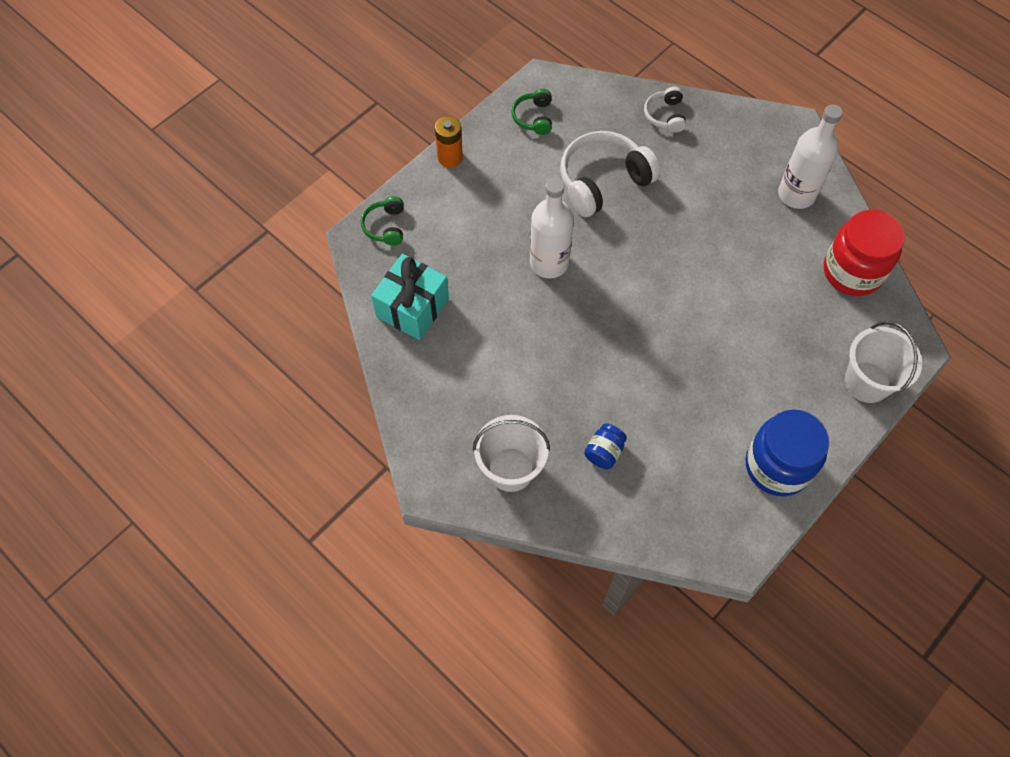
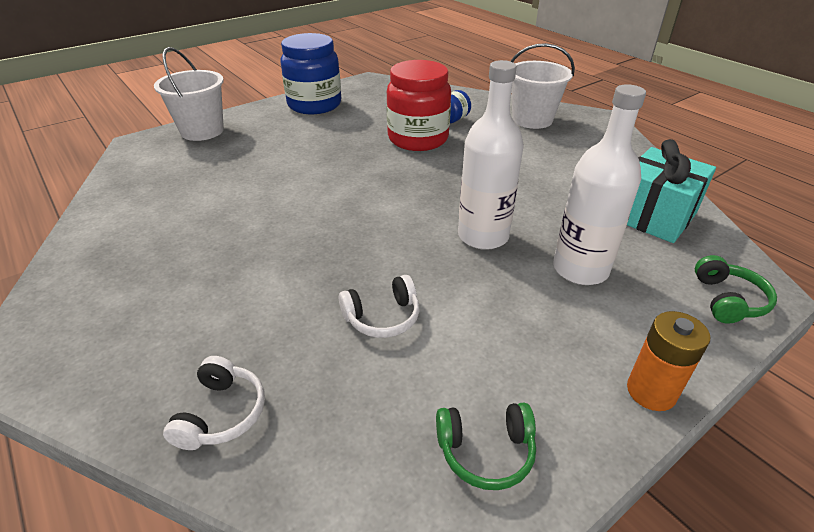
camera: 170 degrees left, 25 degrees down
green headphones [511,89,552,135] -> green headphones turned 75 degrees clockwise [436,403,536,490]
white headphones [560,131,661,217] -> white headphones [339,275,419,338], size x0.52
white bottle [778,104,843,209] -> white bottle moved to [553,84,646,285]
red jar [824,210,905,296] -> red jar moved to [386,60,451,151]

